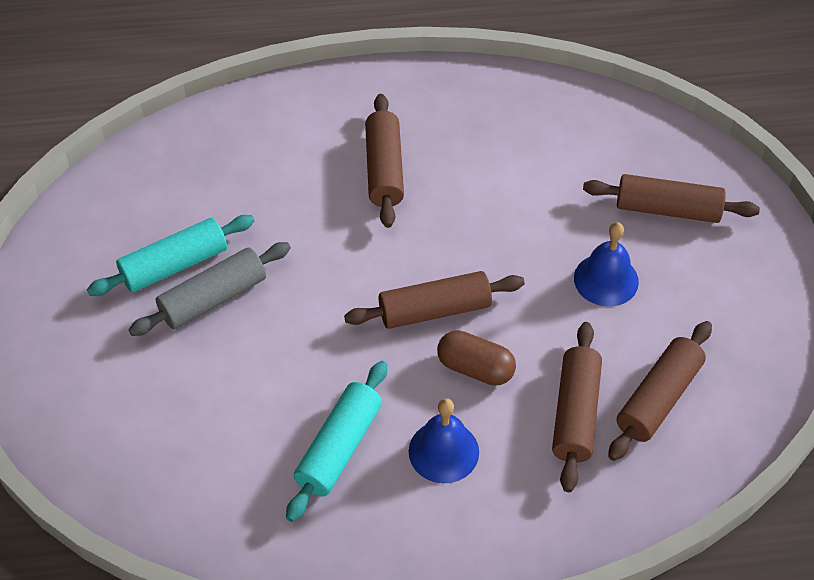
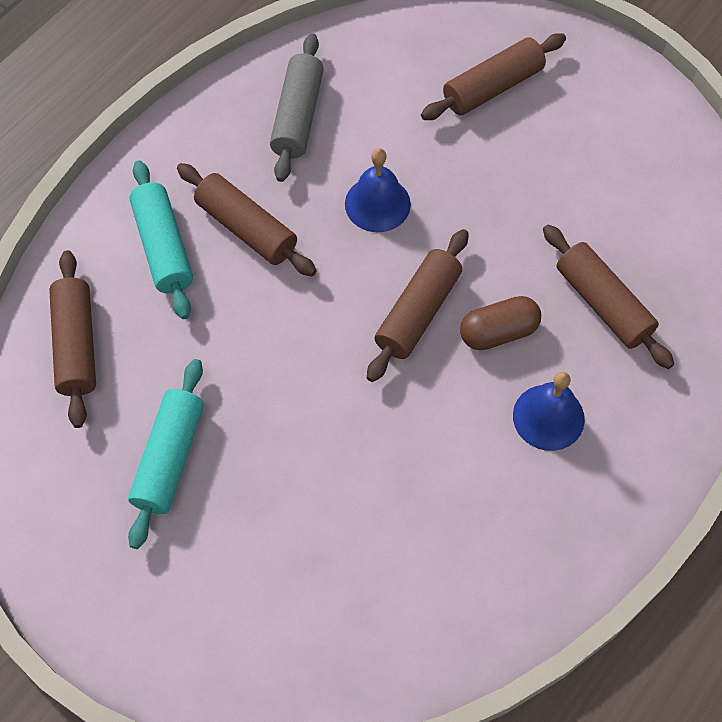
camera: 45 degrees left, 10 degrees up
grey rolling pin [128,242,291,336] -> grey rolling pin moved to [270,34,324,182]
turquoise rolling pin [286,361,387,522] -> turquoise rolling pin moved to [129,160,193,319]
blue bell [574,222,639,307] -> blue bell moved to [345,148,411,232]
brown rolling pin [608,321,712,461] -> brown rolling pin moved to [49,250,96,428]

